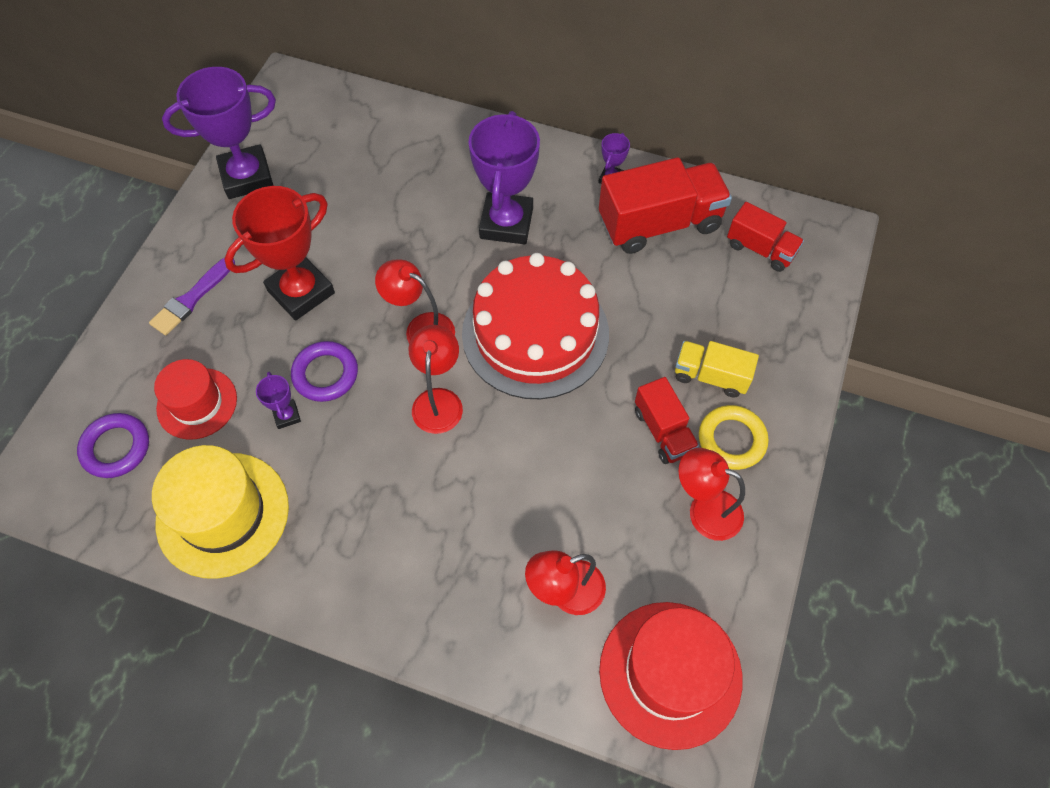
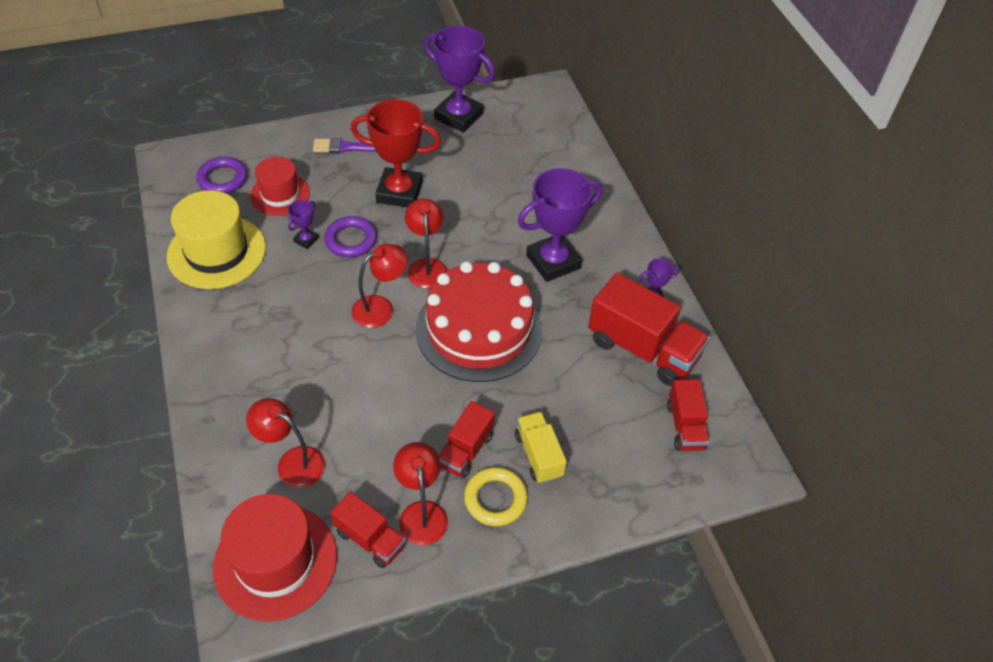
camera: 50 degrees right, 10 degrees down
none -> red truck [331,491,406,568]

